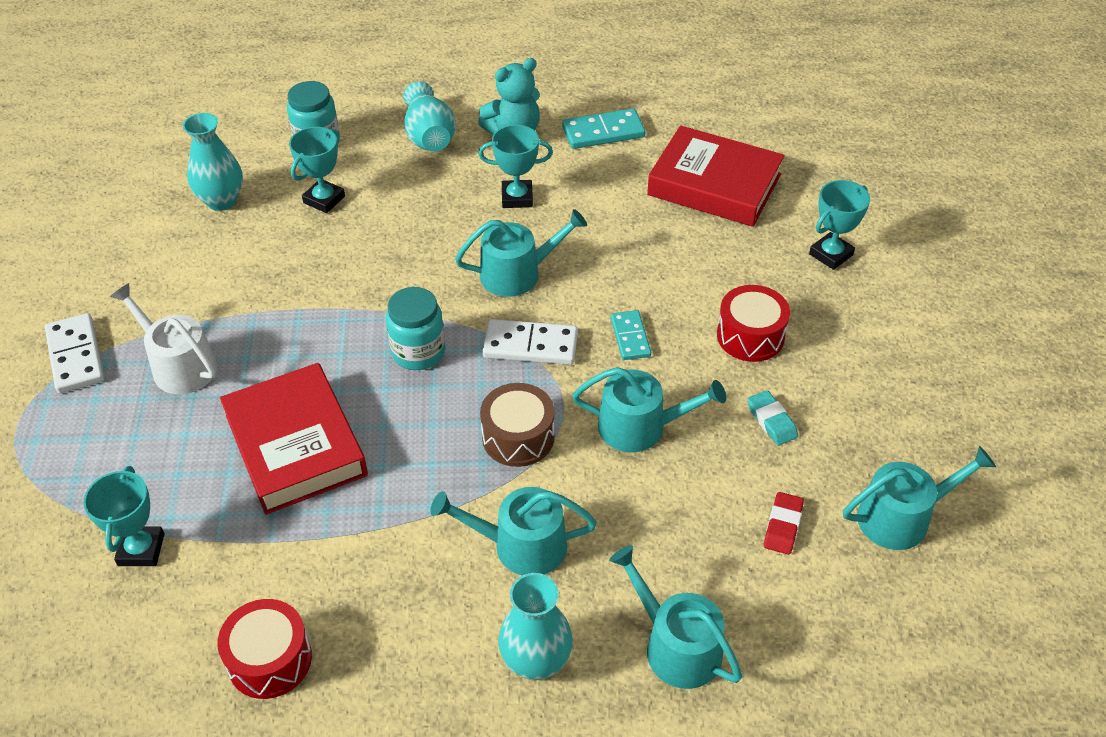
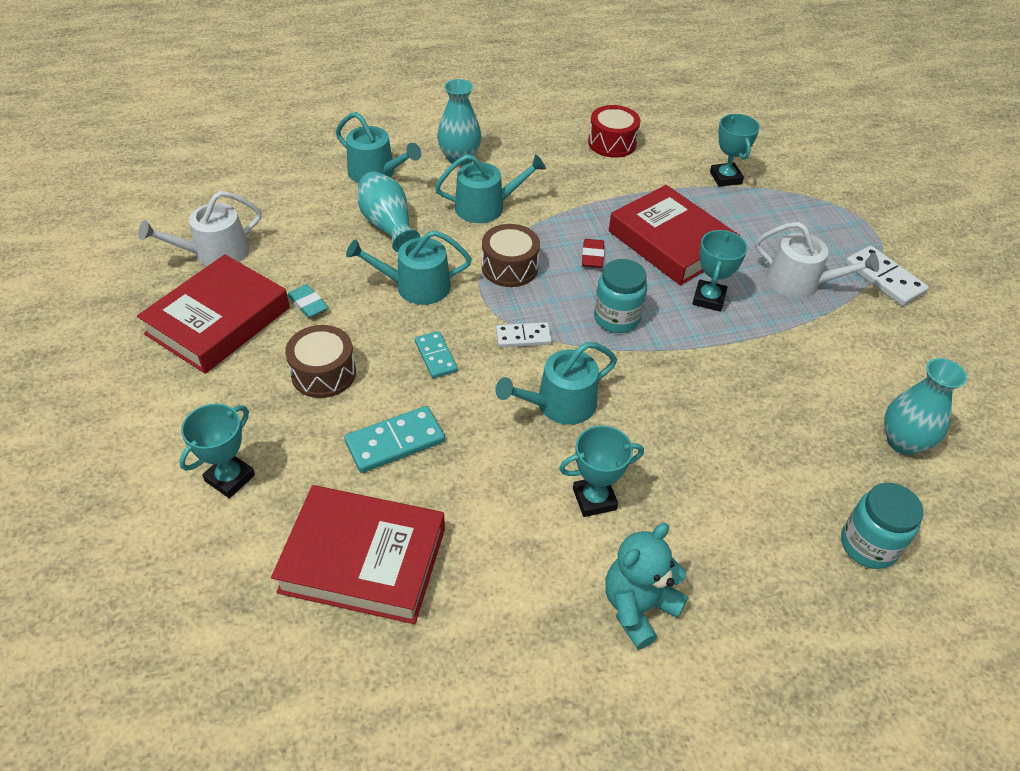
camera: 165 degrees right, 0 degrees up
turquoise trophy [289,127,345,213] -> turquoise trophy moved to [692,230,747,312]
turquoise vase [403,81,456,151] -> turquoise vase moved to [358,171,420,252]
white domino [483,319,578,365] -> white domino [496,322,552,348], size x0.66
turquoise domino [562,108,646,149] -> turquoise domino moved to [344,406,445,473]
red drum [717,285,790,362] -> brown drum [285,325,356,398]
red eraser [764,492,804,555] -> red eraser moved to [582,239,604,268]
turquoise watering can [843,446,996,550] -> white watering can [138,191,262,266]
none -> red book [137,254,290,374]

